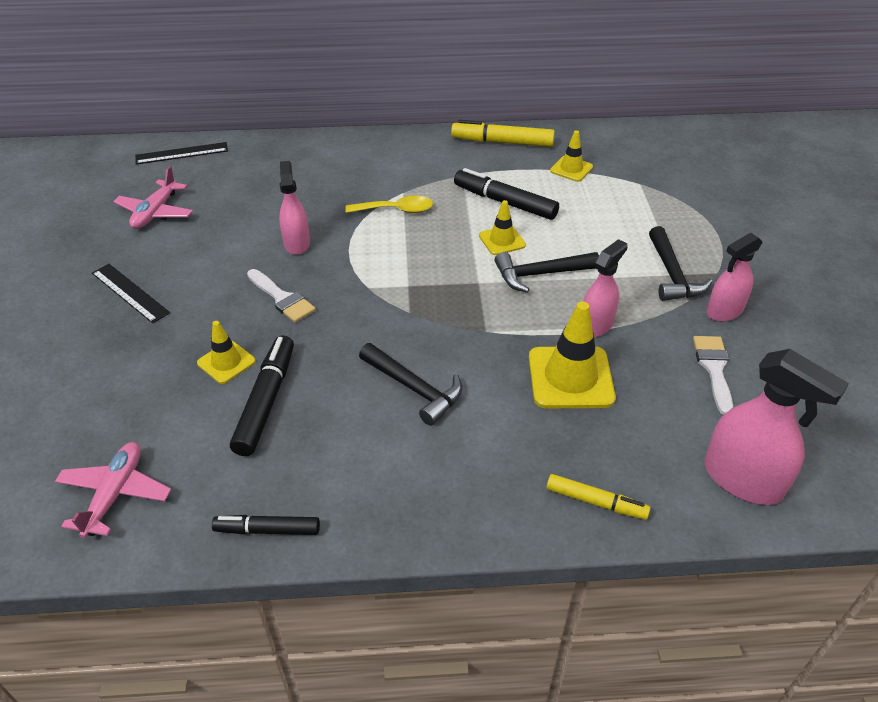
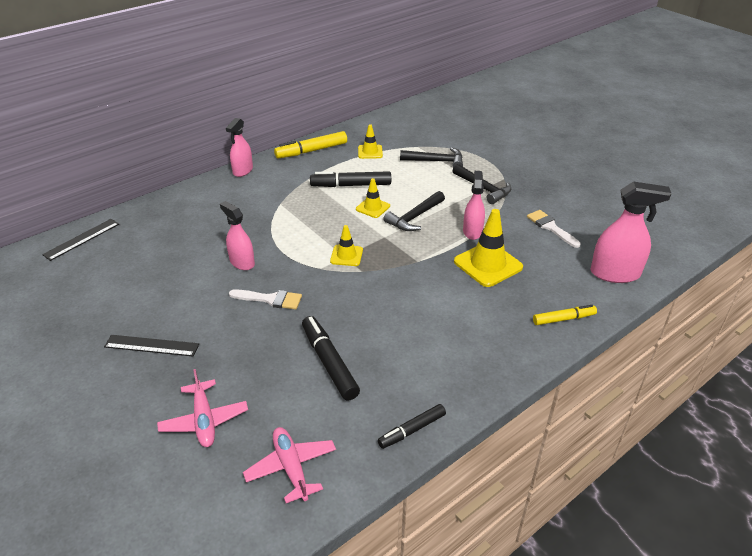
camera: 35 degrees left, 5 degrees down
pink plane [113,166,193,229] -> pink plane moved to [157,369,248,447]
yellow traffic cone [197,321,256,384] -> yellow traffic cone moved to [330,225,363,266]
yellow spoon [345,195,433,213] -> none
black hammer [359,343,462,426] -> black hammer moved to [400,147,463,167]
pink spray bottle [706,233,762,322] -> pink spray bottle moved to [226,118,253,177]

